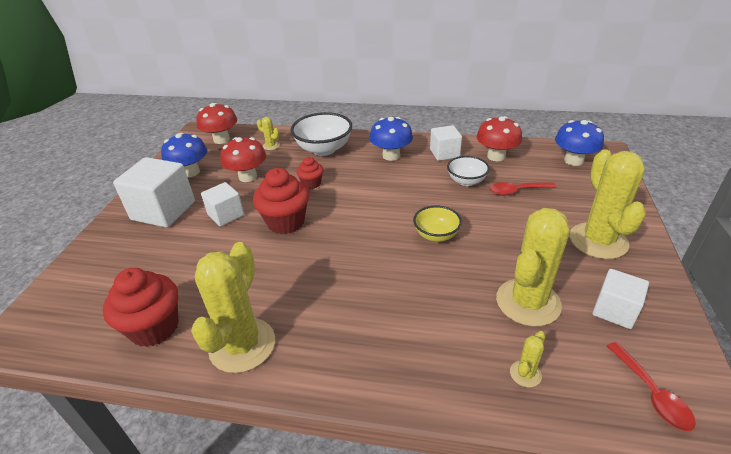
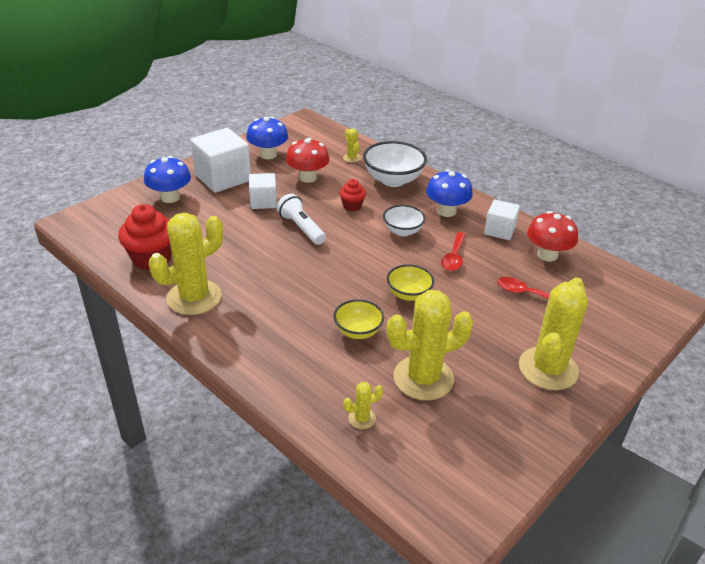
camera: 30 degrees right, 0 degrees up
red mushroom [196,103,237,144] -> none
red cupcake [253,168,309,234] -> white flashlight [277,194,326,245]
white bowl [447,156,490,186] -> white bowl moved to [383,205,426,236]
blue mushroom [555,120,604,166] -> blue mushroom moved to [144,156,191,203]
white cube [592,269,649,329] -> none
red spoon [607,342,696,431] -> red spoon moved to [441,232,466,271]
none -> yellow bowl [334,299,384,339]

